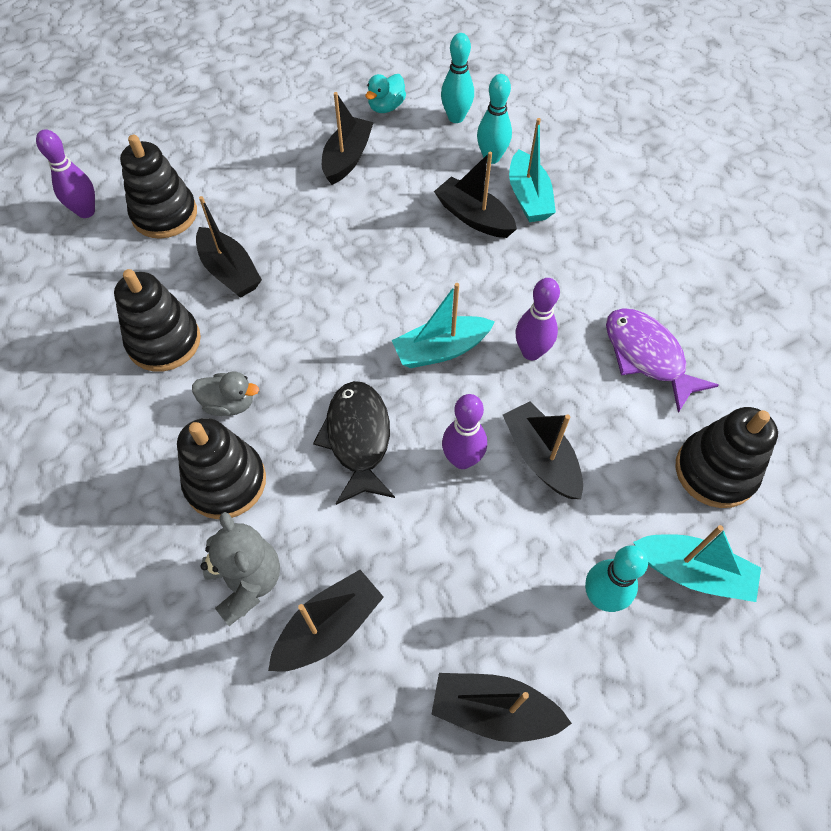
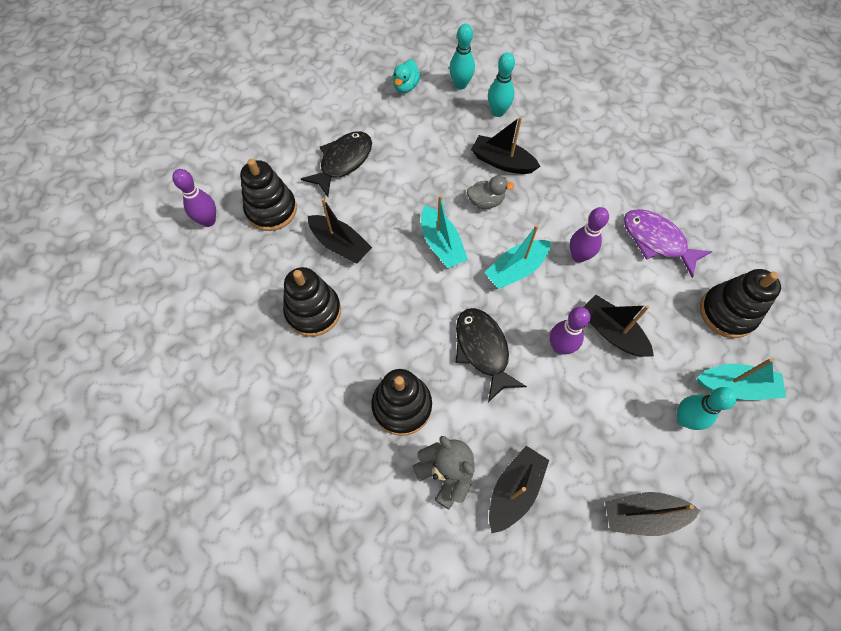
camera: 15 degrees left, 5 degrees up
grey duck [192,372,259,416] -> grey duck moved to [467,176,514,209]
black boat [322,92,374,185] -> none
turquoise boat [509,118,556,222] -> turquoise boat moved to [421,195,468,268]
none -> black fish [301,131,372,197]

